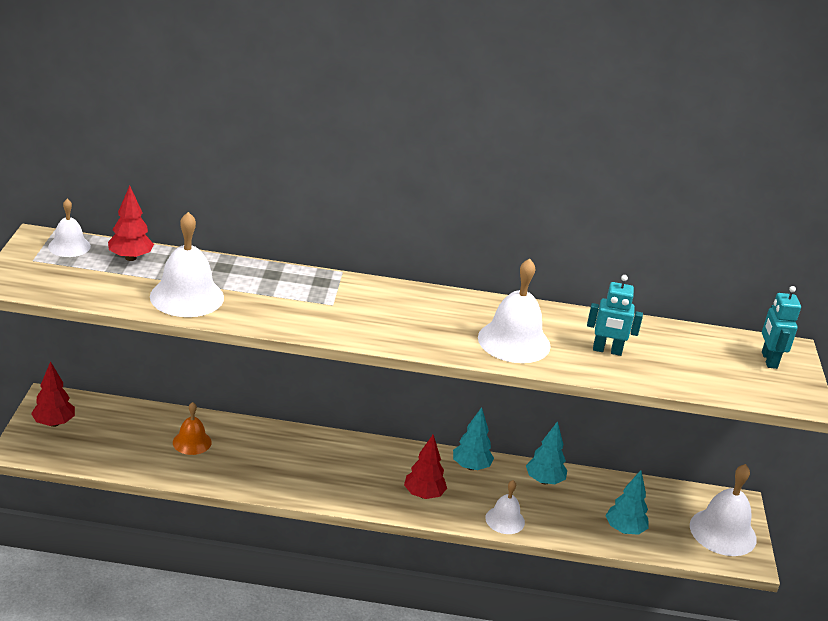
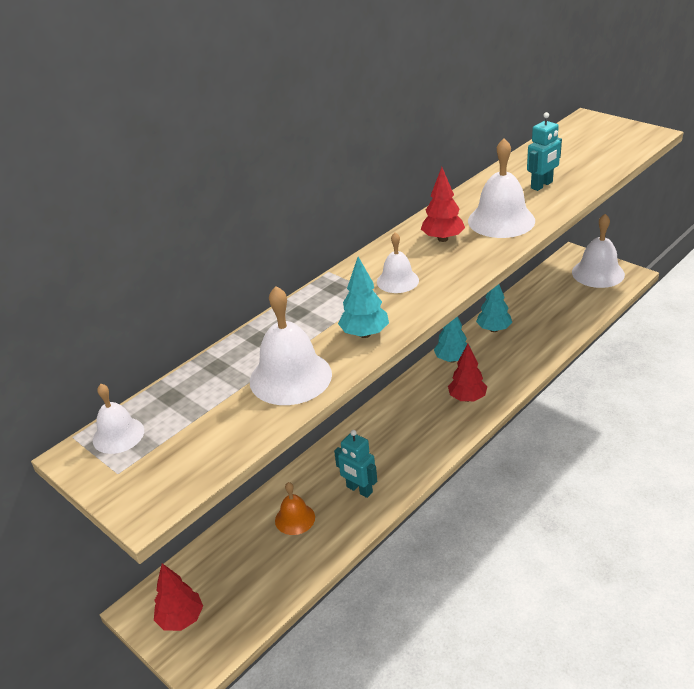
camera: 45 degrees left, 5 degrees up
red tree [108,186,154,261] -> red tree moved to [421,167,465,242]
white bell [485,480,525,534] -> white bell moved to [377,232,419,293]
turquoise tree [605,470,649,535] -> turquoise tree moved to [338,257,389,338]
turquoise robot [762,286,801,369] -> turquoise robot moved to [334,430,377,498]

